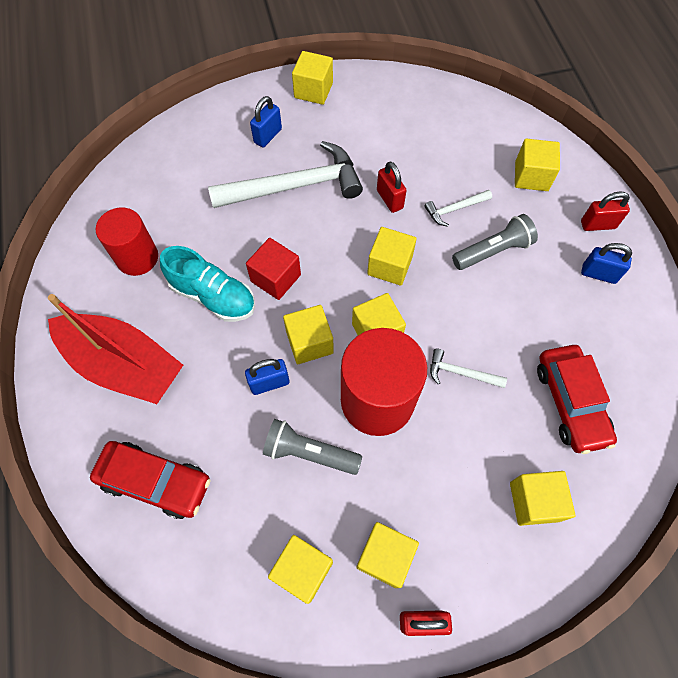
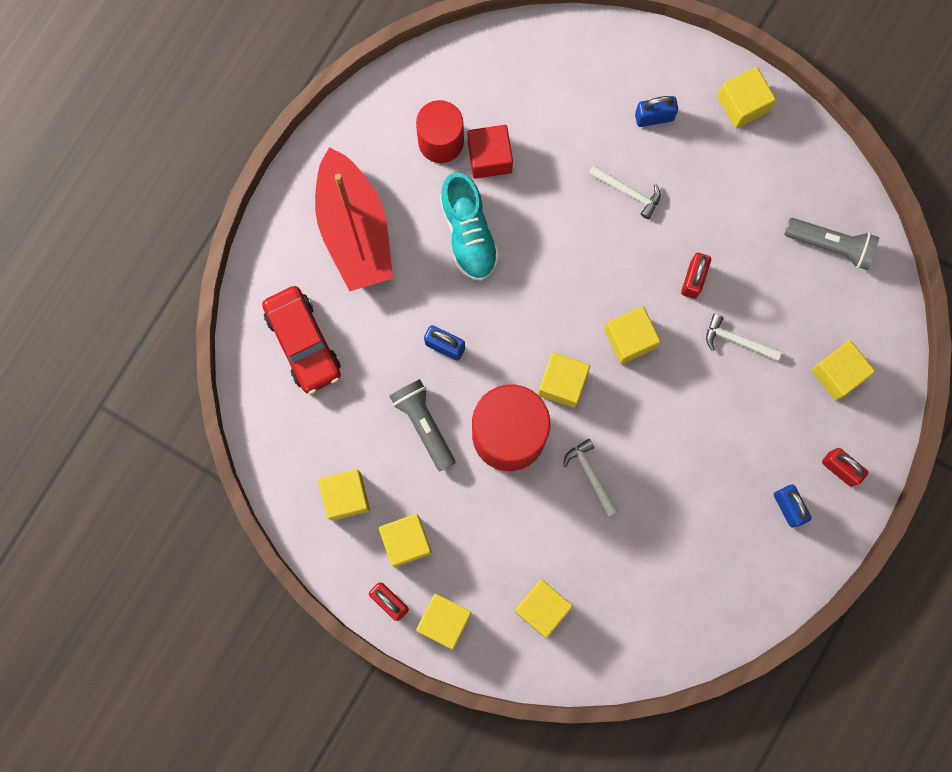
camera: 45 degrees right, 15 degrees up
white hammer [208,141,363,208] -> white hammer [589,165,661,219], size x0.45
red cube [246,238,301,300] -> red cube moved to [468,125,513,179]
yellow cube [283,305,334,364] -> yellow cube moved to [416,594,471,649]
grey flashlight [452,214,538,270] -> grey flashlight moved to [784,218,879,270]
red car [537,345,617,454] -> none

